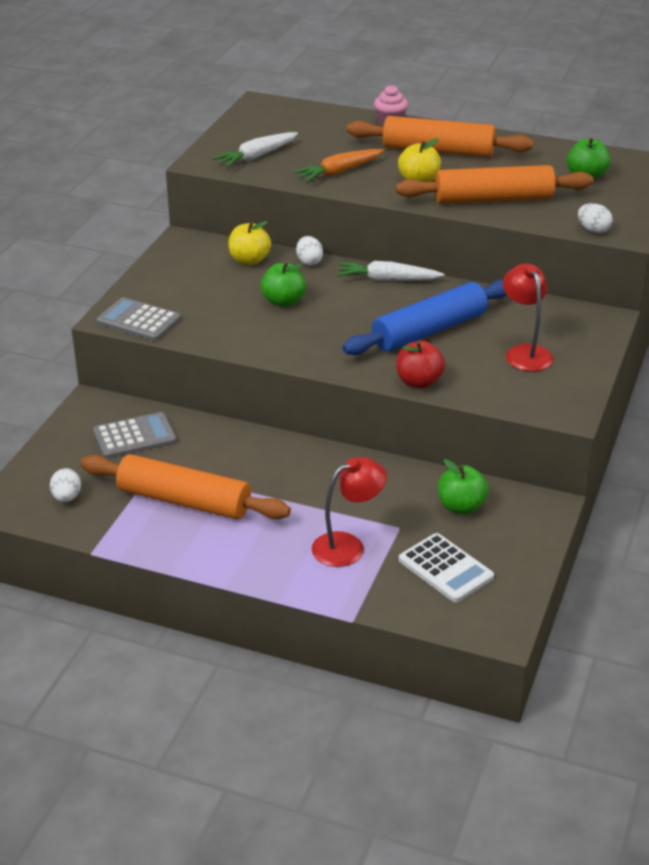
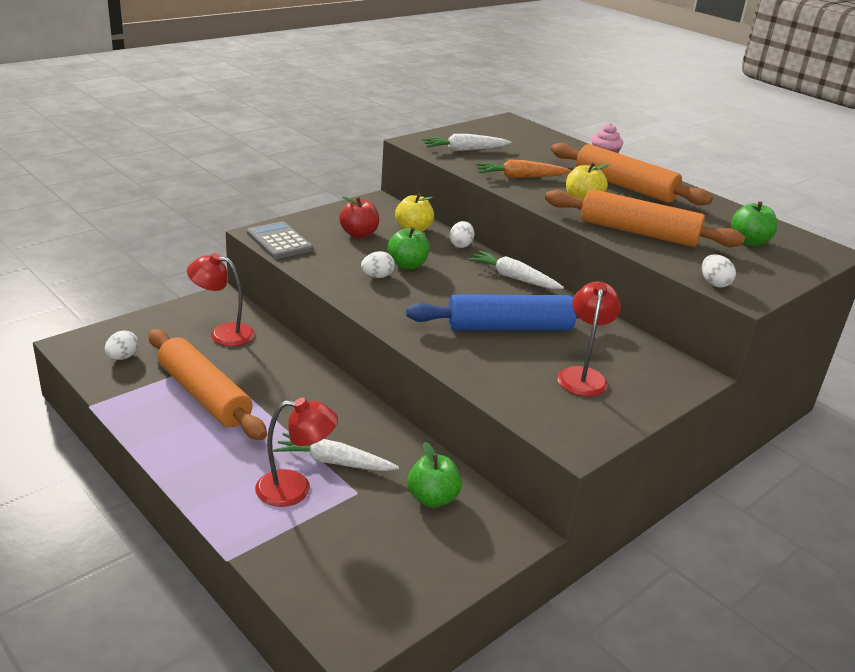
camera: 25 degrees right, 5 degrees down
grey calculator [93,412,177,459] -> red lamp [187,253,255,346]
red apple [396,341,445,389] -> red apple moved to [339,196,379,238]
white calculator [399,533,494,602] -> none
none -> white carrot [273,433,399,471]
none -> white egg [361,251,395,278]

